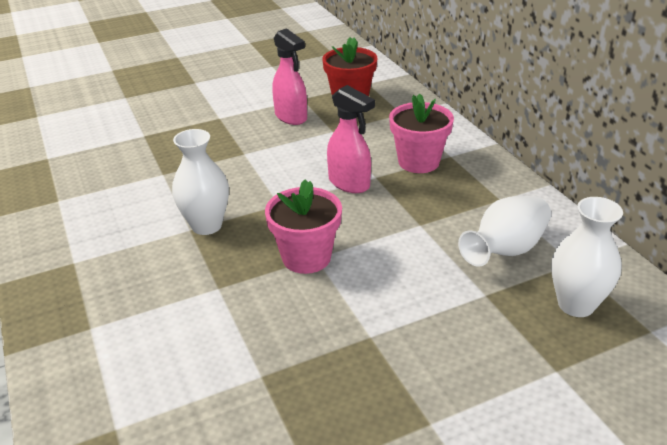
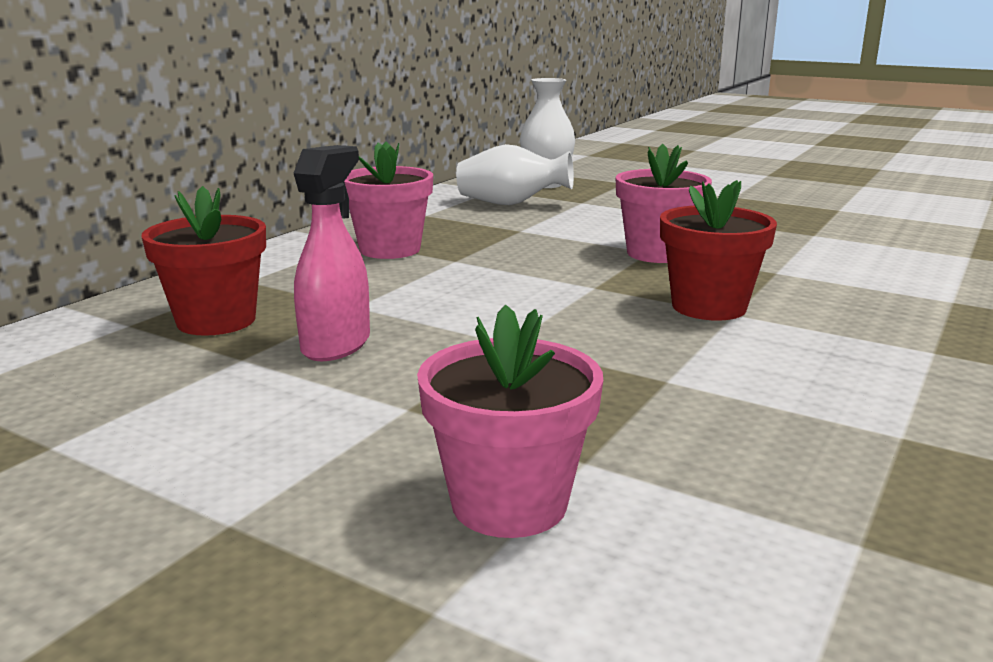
camera: 125 degrees left, 15 degrees down
white vase [172,129,229,235] -> red flower pot [660,180,777,321]
pink spray bottle [327,85,375,193] -> none
none -> pink flower pot [417,305,603,538]

